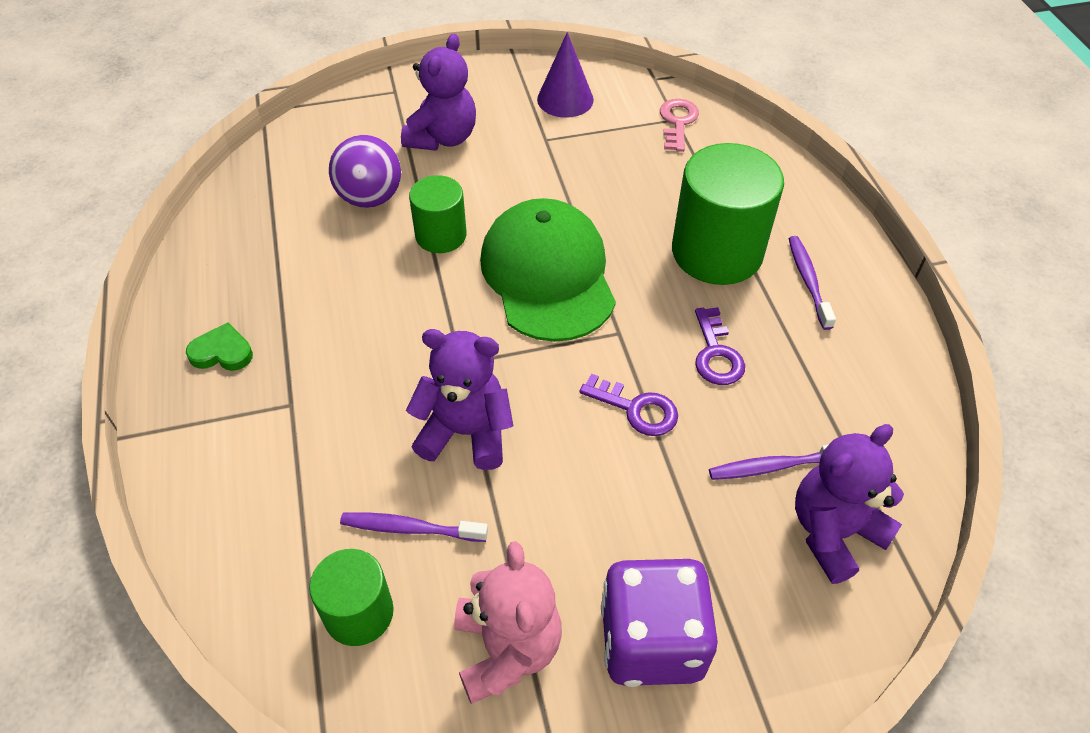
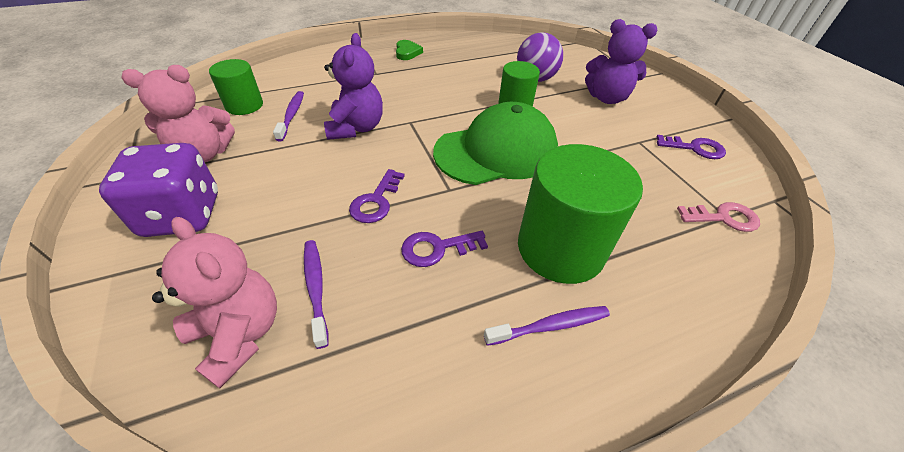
camera: 80 degrees right, 5 degrees down
purple cone [537,32,594,118] -> purple key [657,135,726,159]
purple teddy bear [795,424,904,584] -> pink teddy bear [152,217,277,388]

